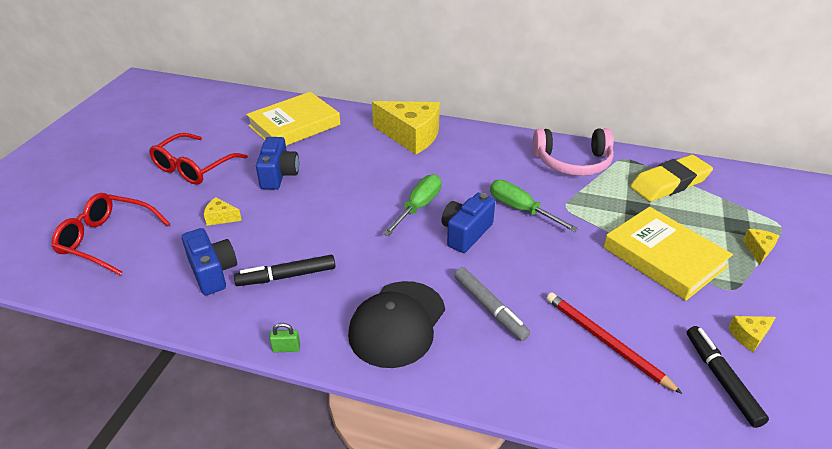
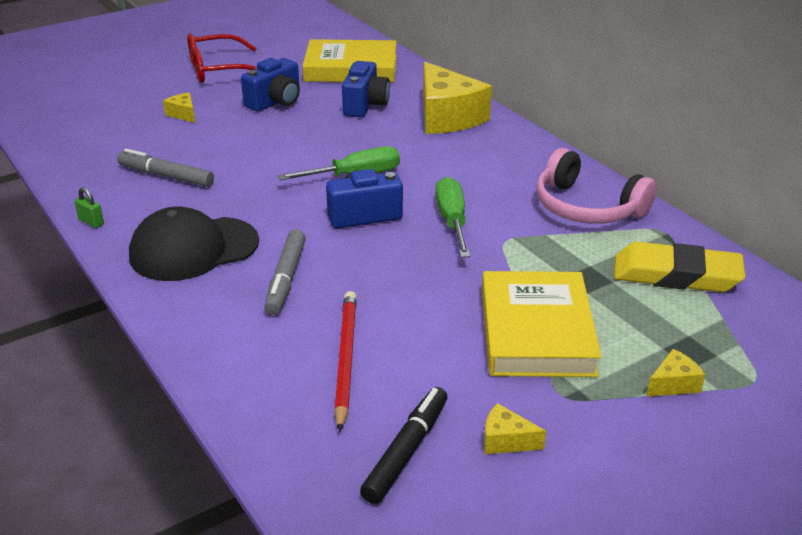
camera: 40 degrees right, 5 degrees down
red glasses [51,193,170,275] -> none
blue camera [182,228,237,295] -> blue camera moved to [342,61,390,117]
black marker [234,255,335,286] -> grey marker [117,149,214,187]

